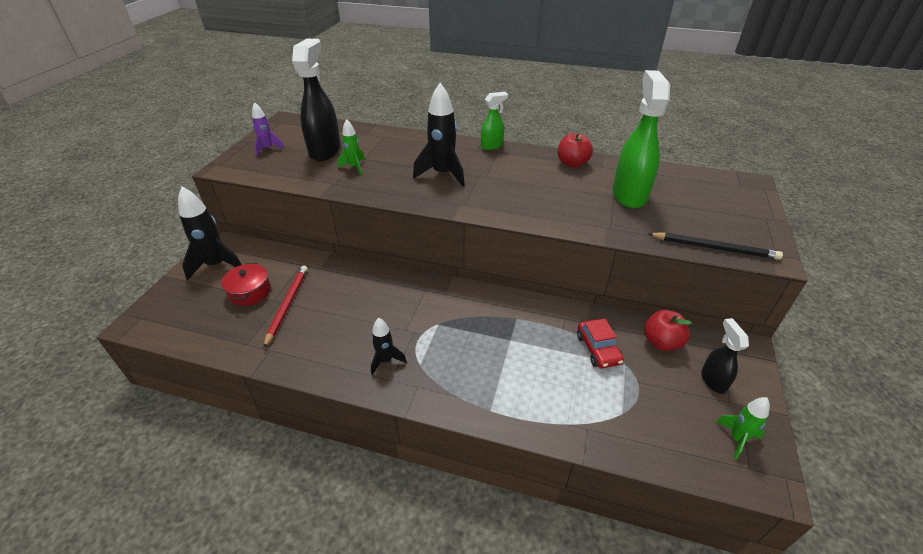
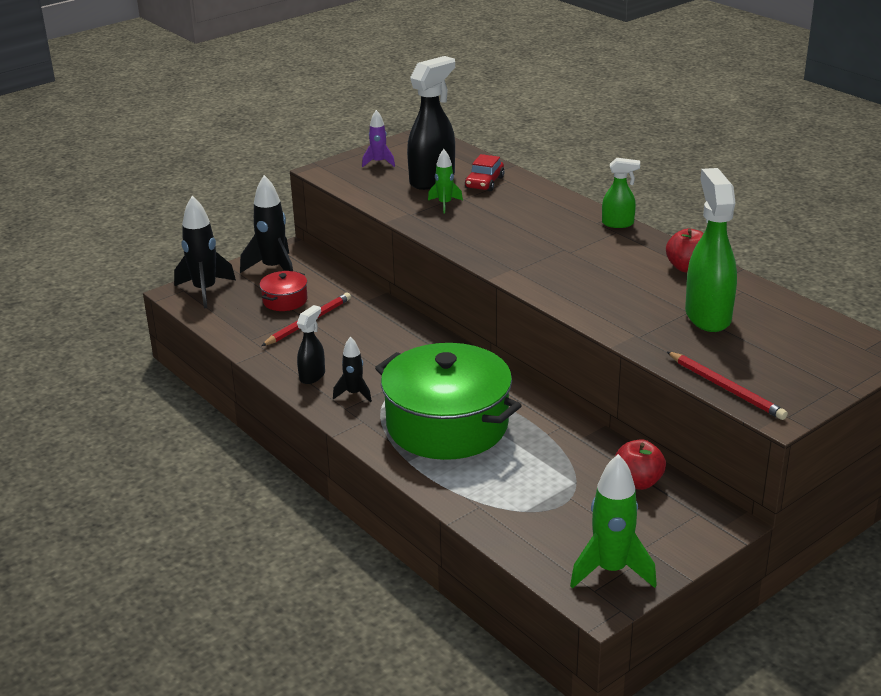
camera: 35 degrees right, 10 degrees down
black rocket [413,83,465,186] -> black rocket moved to [174,196,236,308]
red car [577,319,624,368] -> red car moved to [465,154,505,191]
green spray bottle [613,70,670,208] -> green spray bottle turned 45 degrees counterclockwise [685,168,737,332]
black pencil [648,232,783,260] -> red pencil [667,351,788,420]
black spray bottle [701,318,749,394] -> black spray bottle moved to [297,305,325,384]
green rocket [716,397,770,460] -> green rocket [570,454,657,588], size x1.77
none -> green pot [375,343,522,460]

